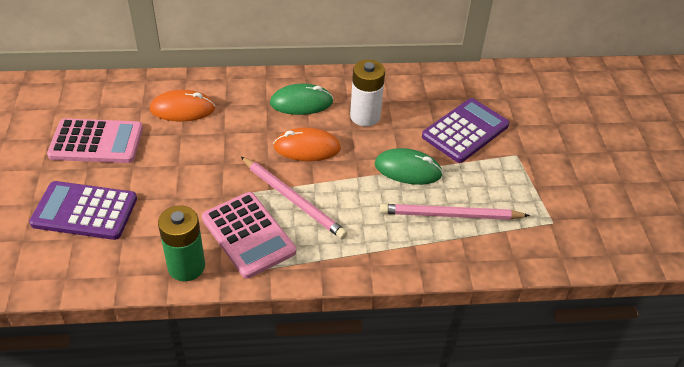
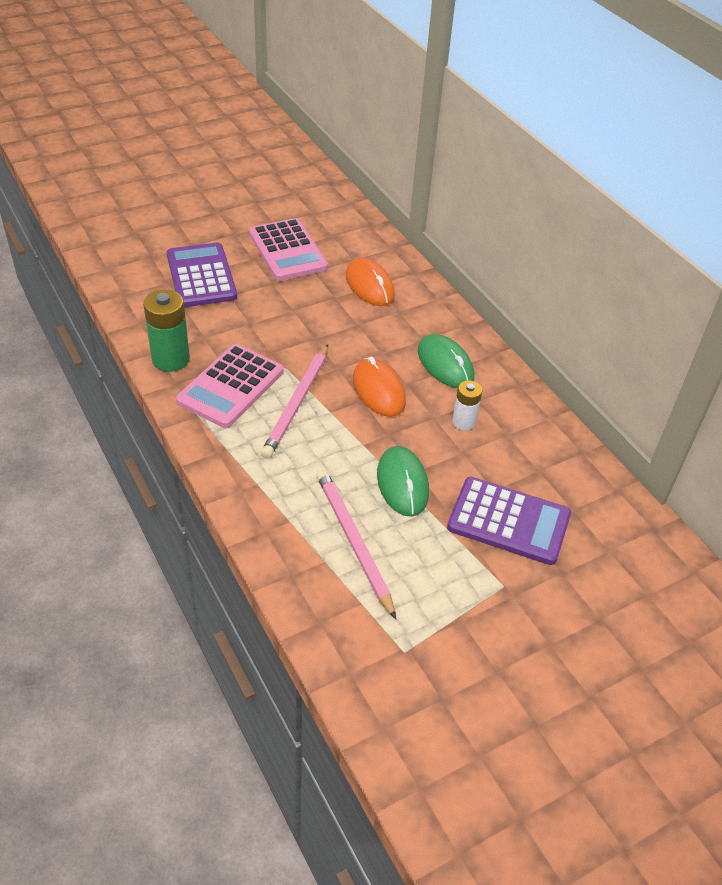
camera: 65 degrees right, 0 degrees up
white battery [350,60,385,127] -> white battery [452,381,482,431], size x0.61

